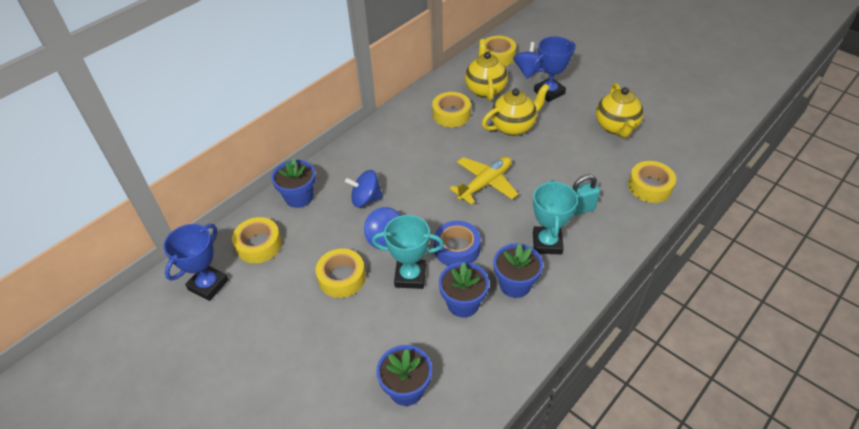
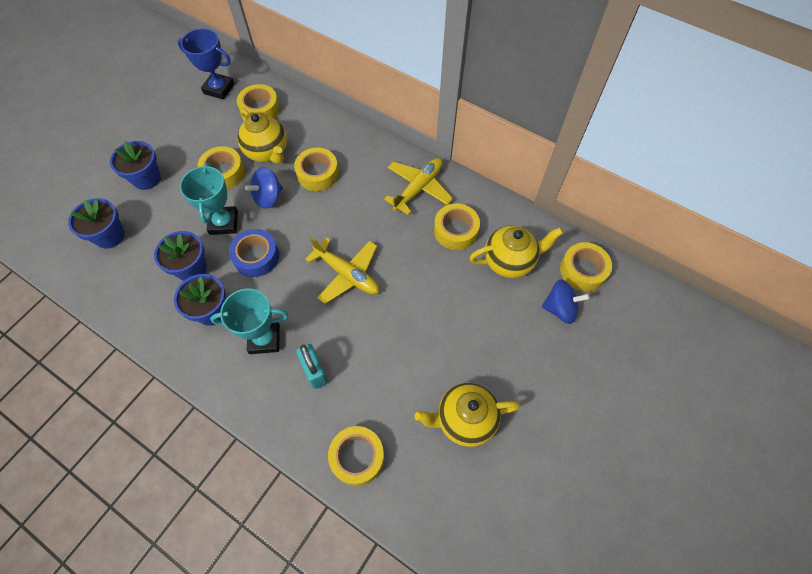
camera: 80 degrees right, 15 degrees up
blue flower pot [272,158,316,208] -> blue flower pot moved to [110,141,161,190]
blue spinning top [345,170,383,207] -> yellow tape [294,147,339,191]
yellow teapot [482,84,550,136] -> yellow teapot moved to [237,108,287,164]
blue trophy [533,36,575,102] -> none
none -> yellow plane [384,158,453,215]

